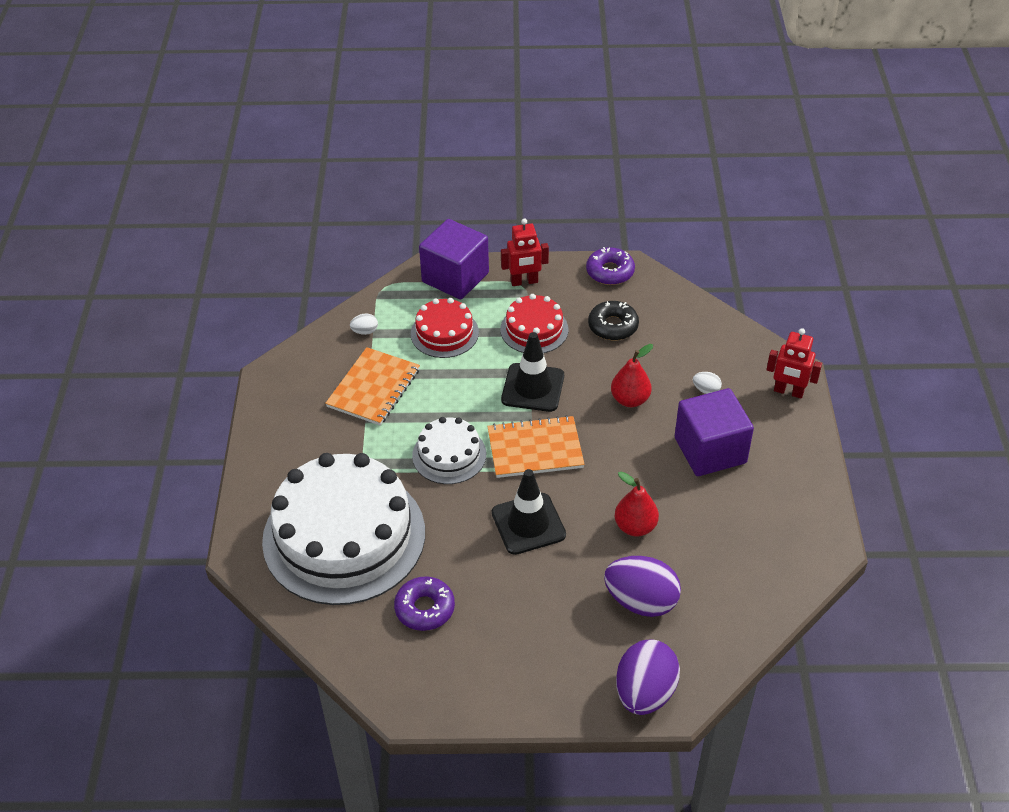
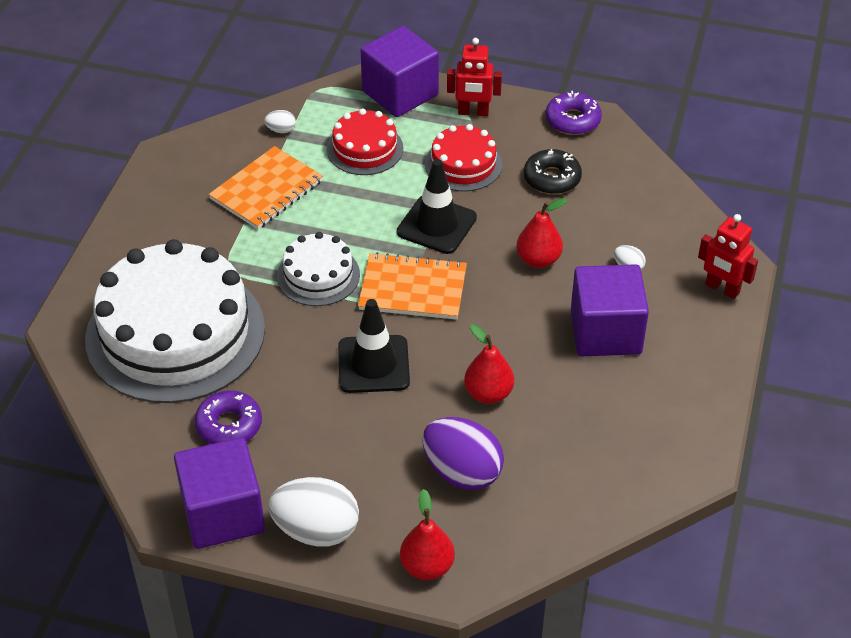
camera: 15 degrees right, 0 degrees up
purple egg [616,640,680,715] -> red pear [400,489,455,580]
none -> purple cube [174,437,265,549]
none -> white egg [268,477,359,547]

